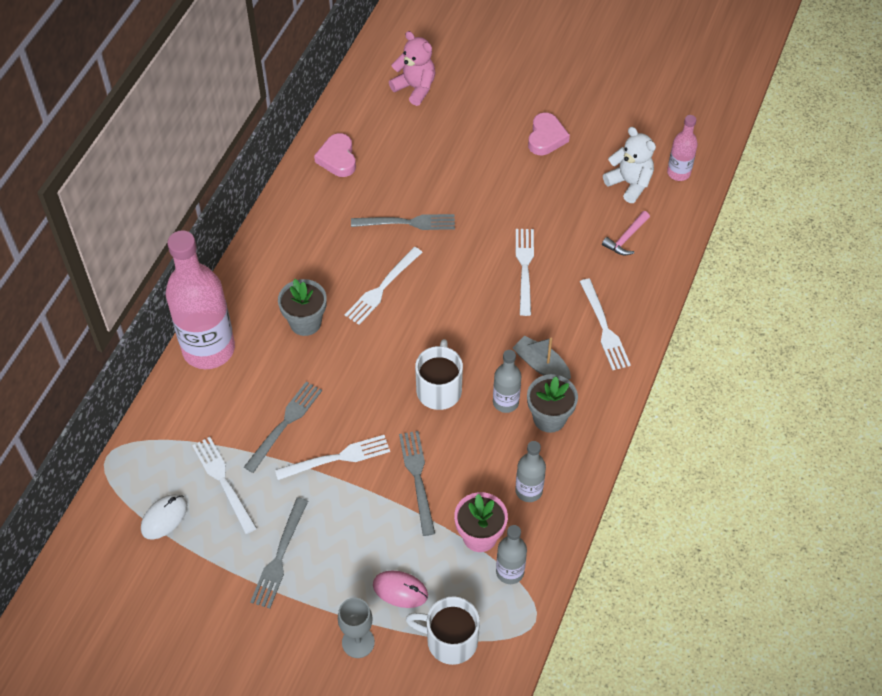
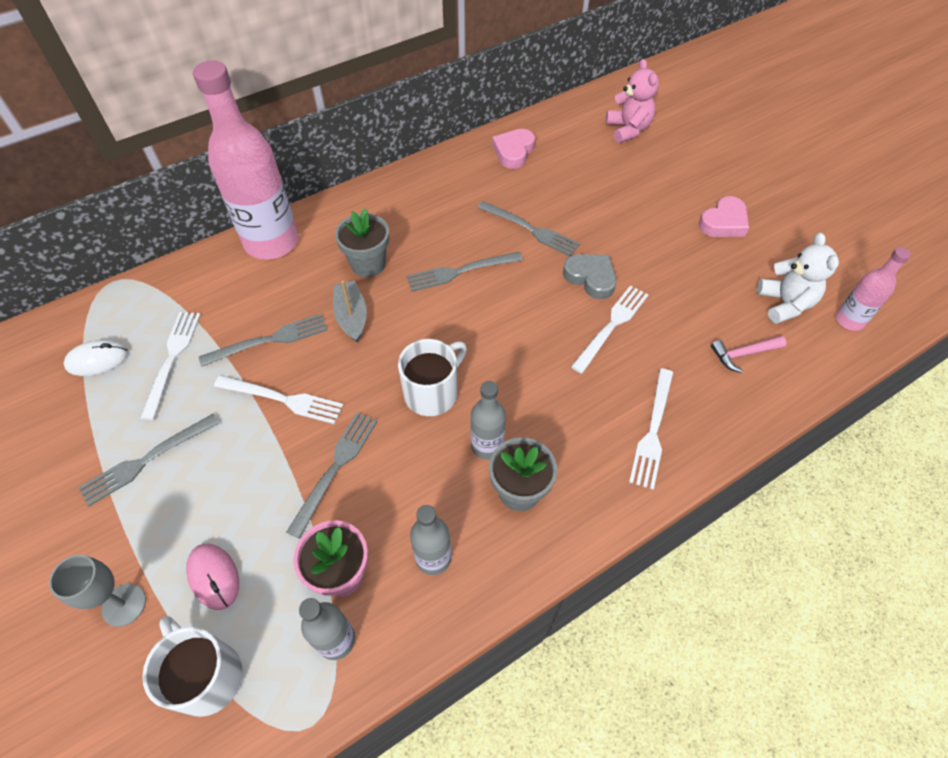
camera: 35 degrees right, 0 degrees up
white fork [345,247,423,325] -> grey fork [407,252,523,292]
grey boat [513,336,571,380] -> grey boat moved to [333,281,367,342]
none -> grey heart [563,254,616,299]

